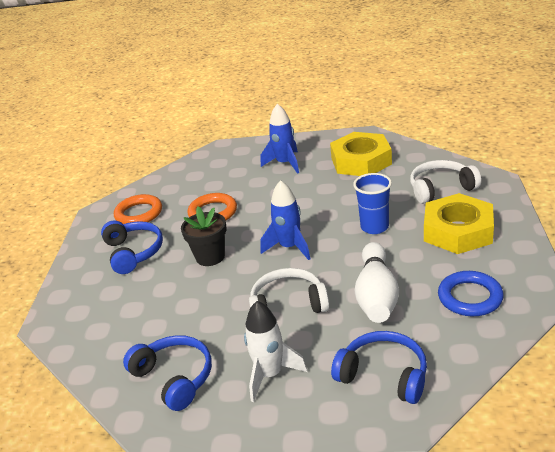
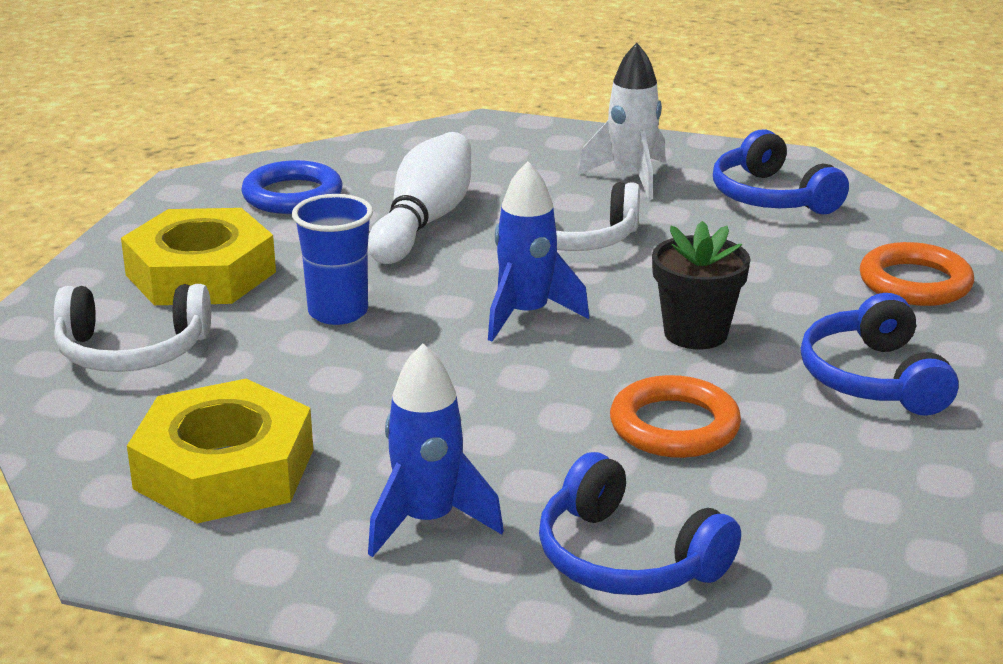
camera: 170 degrees left, 5 degrees down
orange ring [114,194,162,224] -> orange ring moved to [860,242,974,306]
blue headphones [331,331,427,404] -> blue headphones moved to [539,452,741,595]

